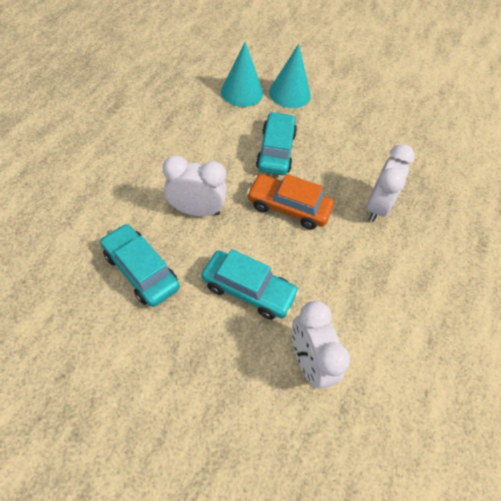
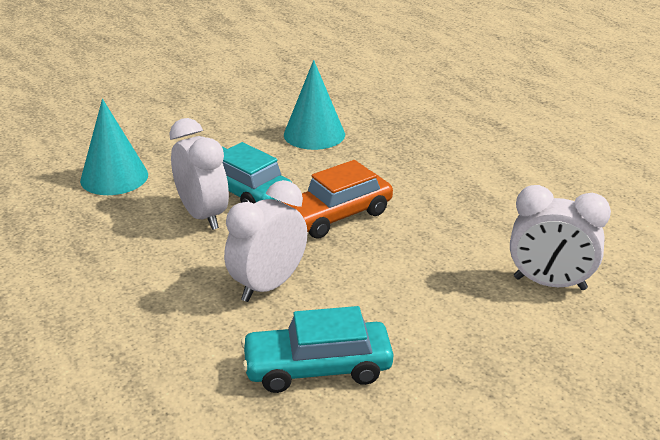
camera: 50 degrees left, 25 degrees down
turquoise car [201,249,299,320] -> none
turquoise cone [269,44,311,108] -> turquoise cone moved to [284,60,345,150]
white clock [366,144,415,222] -> white clock moved to [169,118,229,230]

